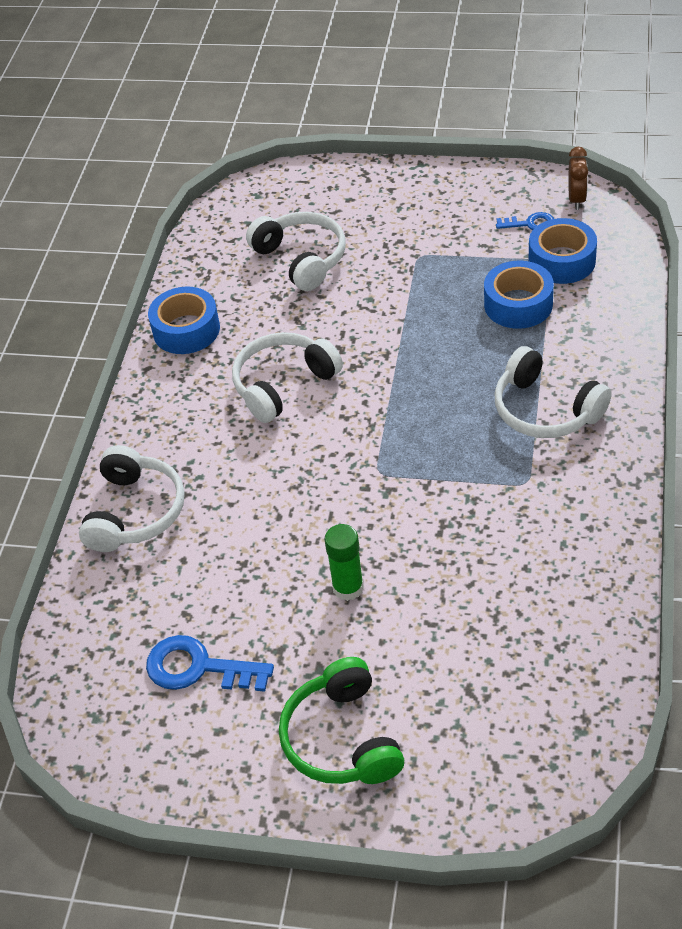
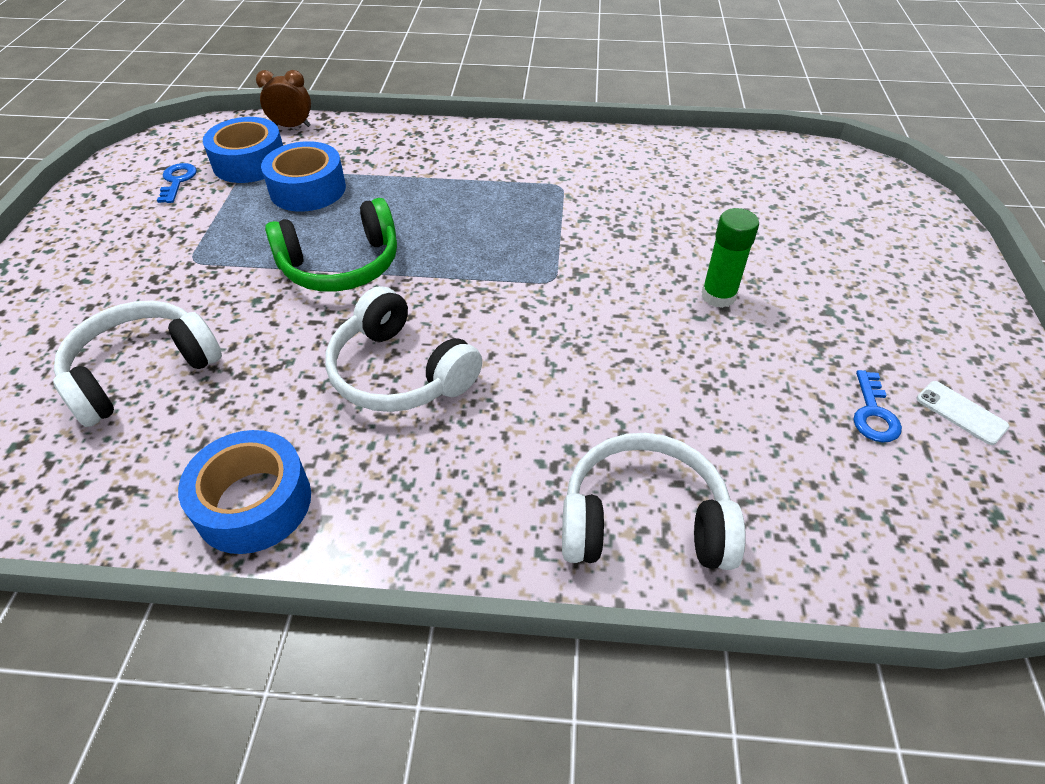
camera: 100 degrees left, 0 degrees up
blue key [146,635,274,692] -> blue key [854,370,902,443], size x0.58
green headphones [279,657,404,784] -> green headphones moved to [265,198,397,292]
white headphones [495,346,612,438] -> none
brown clock [568,147,588,210] -> brown clock moved to [256,70,311,127]
none -> white phone [917,381,1010,445]

